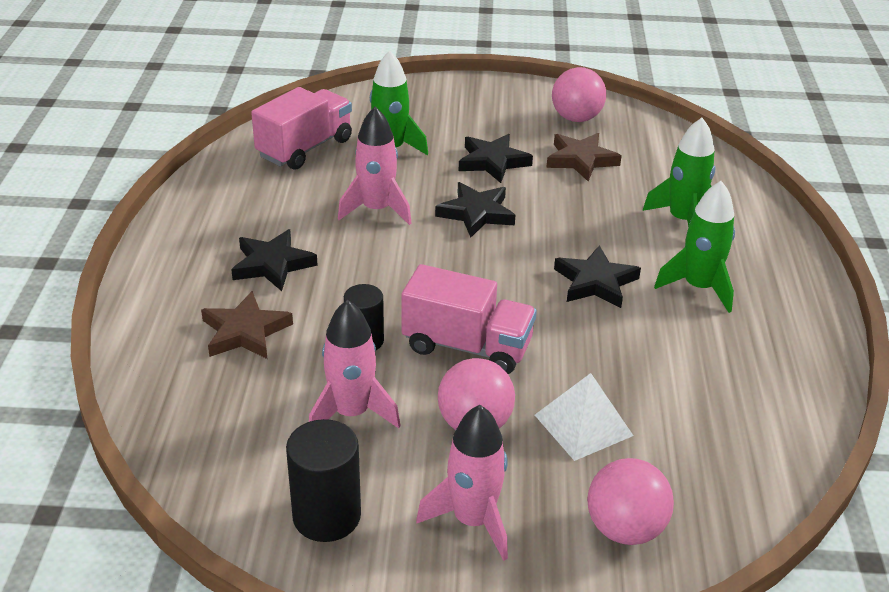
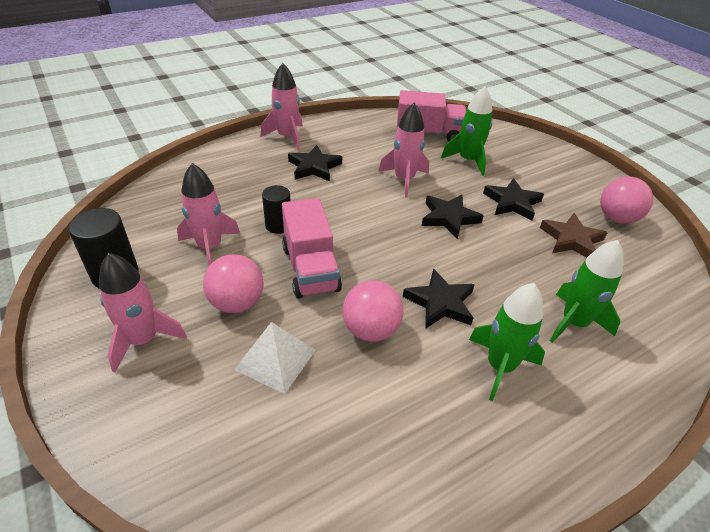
camera: 55 degrees right, 5 degrees up
brown star [201,291,293,359] -> none
pink ball [587,458,674,545] -> pink ball moved to [342,280,404,342]
none -> pink rocket [261,63,303,150]

